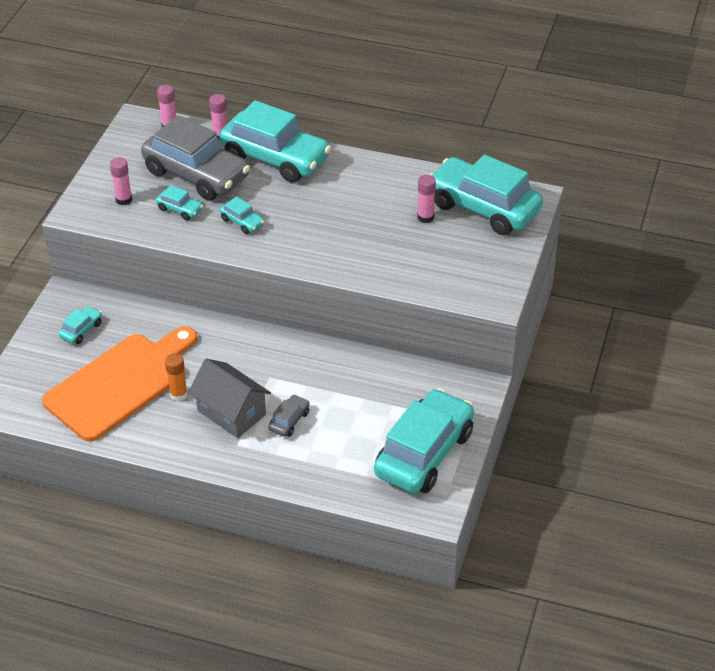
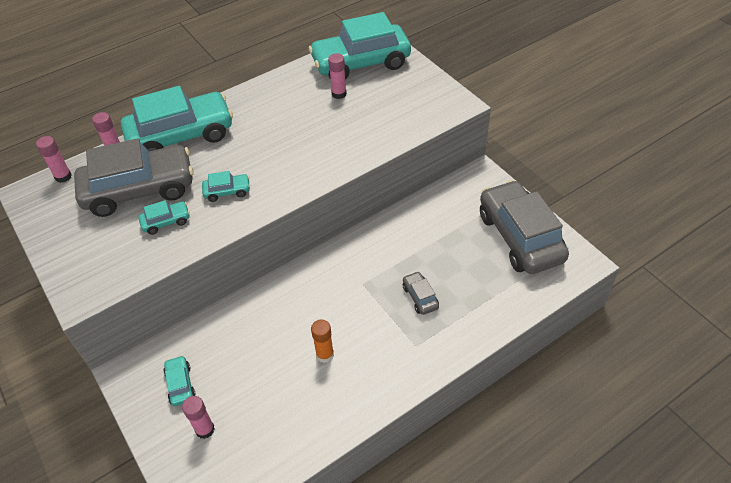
camera: 50 degrees left, 5 degrees up
orange cutting board [42,326,197,442] -> none
pink glue stick [110,157,132,205] -> pink glue stick moved to [182,396,214,439]
grey house [189,358,271,438] -> none
turquoise car [374,388,474,493] -> grey car [480,180,569,274]

